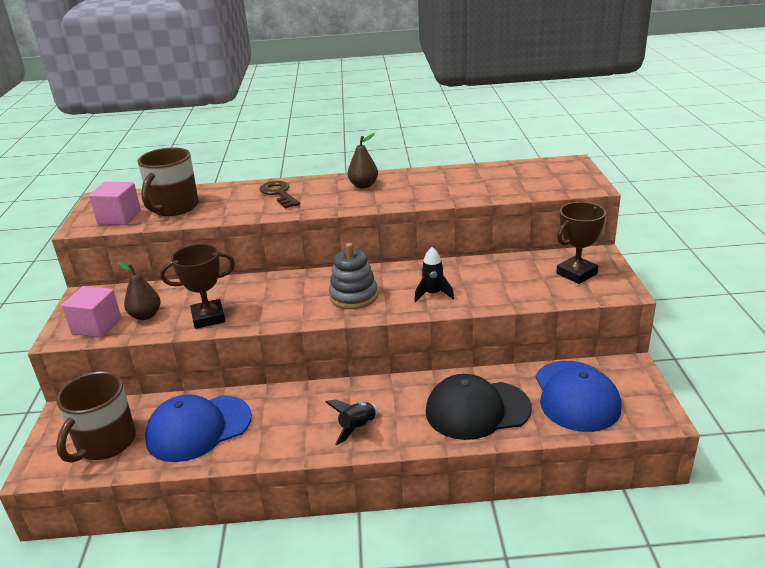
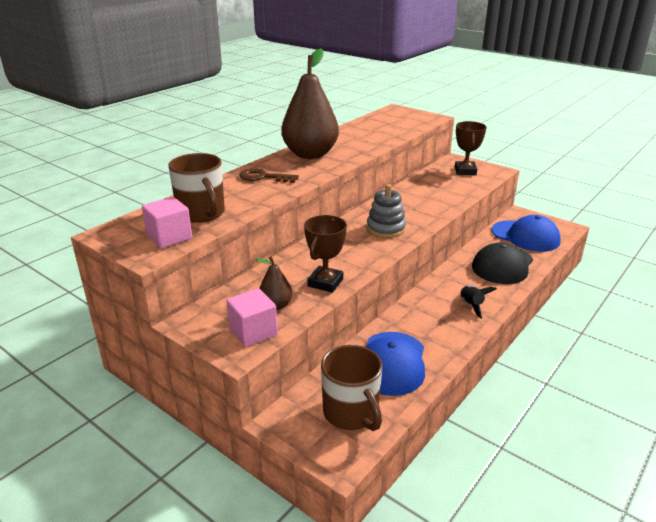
camera: 50 degrees left, 0 degrees up
brown pear [348,133,378,188] -> brown pear [281,48,339,159], size x2.22
black rocket [414,247,454,302] -> none

